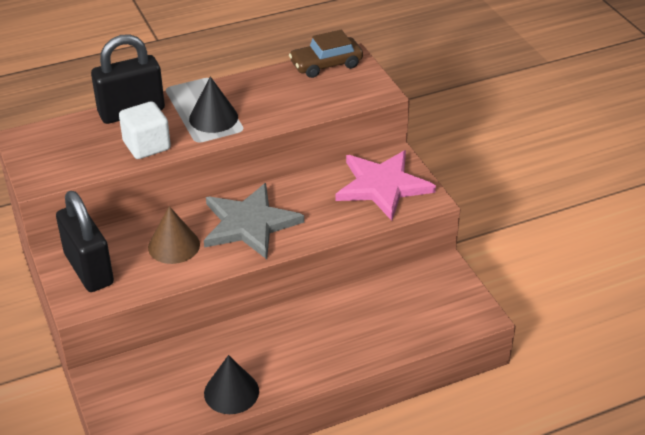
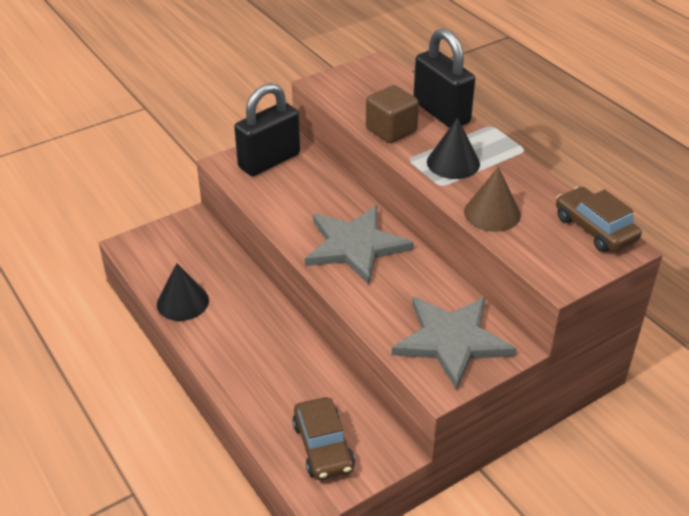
camera: 80 degrees right, 0 degrees up
white cube [119,101,171,159] -> brown cube [366,85,419,143]
brown cone [148,206,200,264] -> brown cone moved to [464,167,521,232]
pink star [336,150,436,221] -> grey star [392,297,517,390]
none -> brown car [292,397,355,480]

